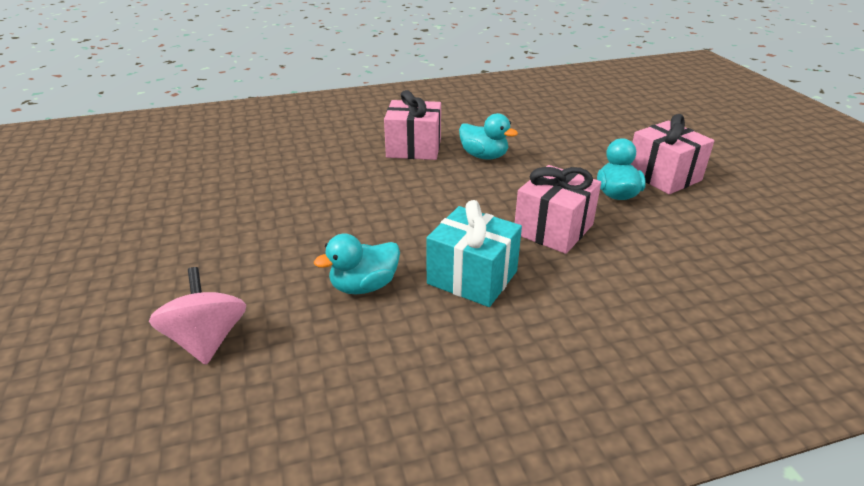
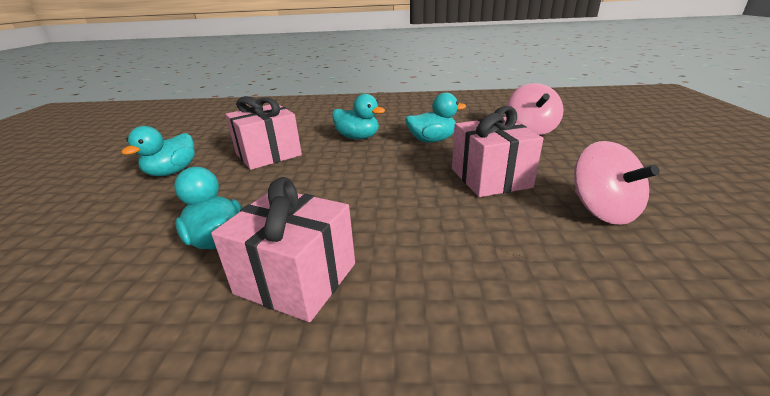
camera: 160 degrees left, 5 degrees down
turquoise gift [426,200,522,307] -> turquoise duck [332,94,385,139]
pink gift [631,114,714,194] -> pink gift moved to [452,106,543,197]
none -> pink spinning top [574,141,660,225]

